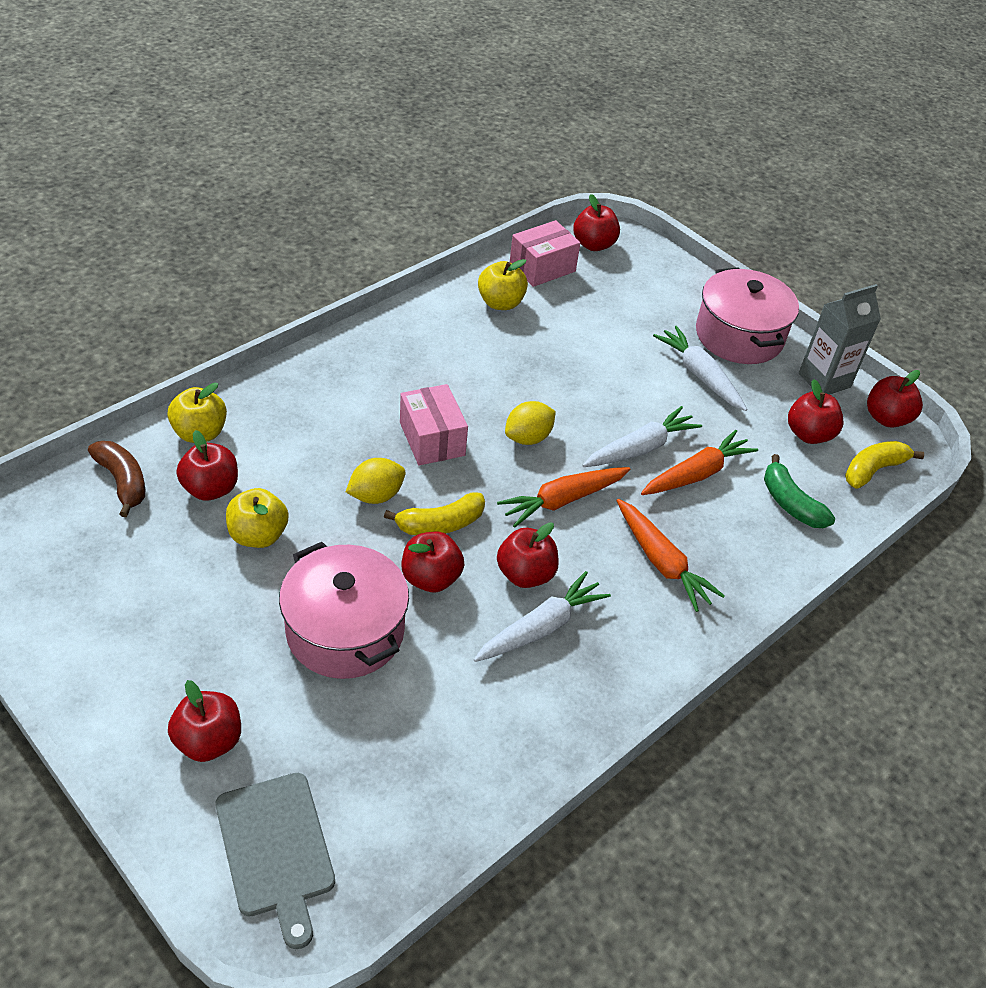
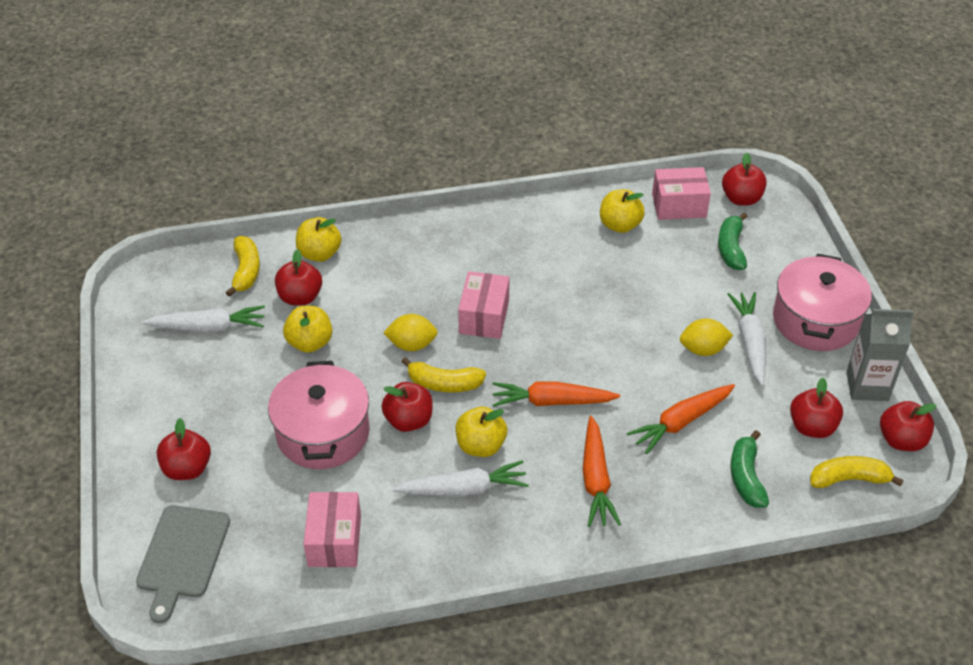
camera: 35 degrees right, 0 degrees up
brown banana [88,441,145,517] -> yellow banana [226,236,260,297]
red apple [497,522,559,588] -> yellow apple [456,407,507,457]
yellow lemon [505,401,556,445] -> yellow lemon moved to [680,318,733,356]
white carrot [582,406,702,467] -> white carrot moved to [142,305,265,332]
orange carrot [641,430,758,495] -> orange carrot turned 150 degrees clockwise [627,384,735,454]
none -> pink box [304,492,361,567]
none -> green banana [718,212,748,270]

